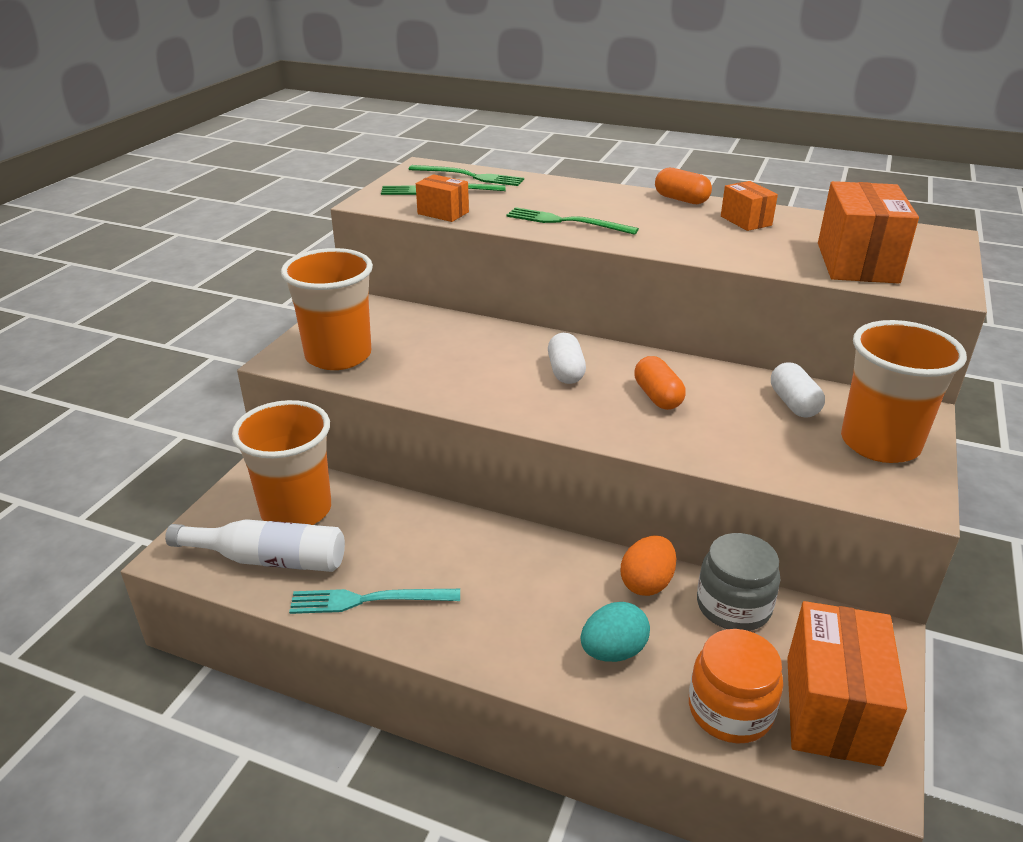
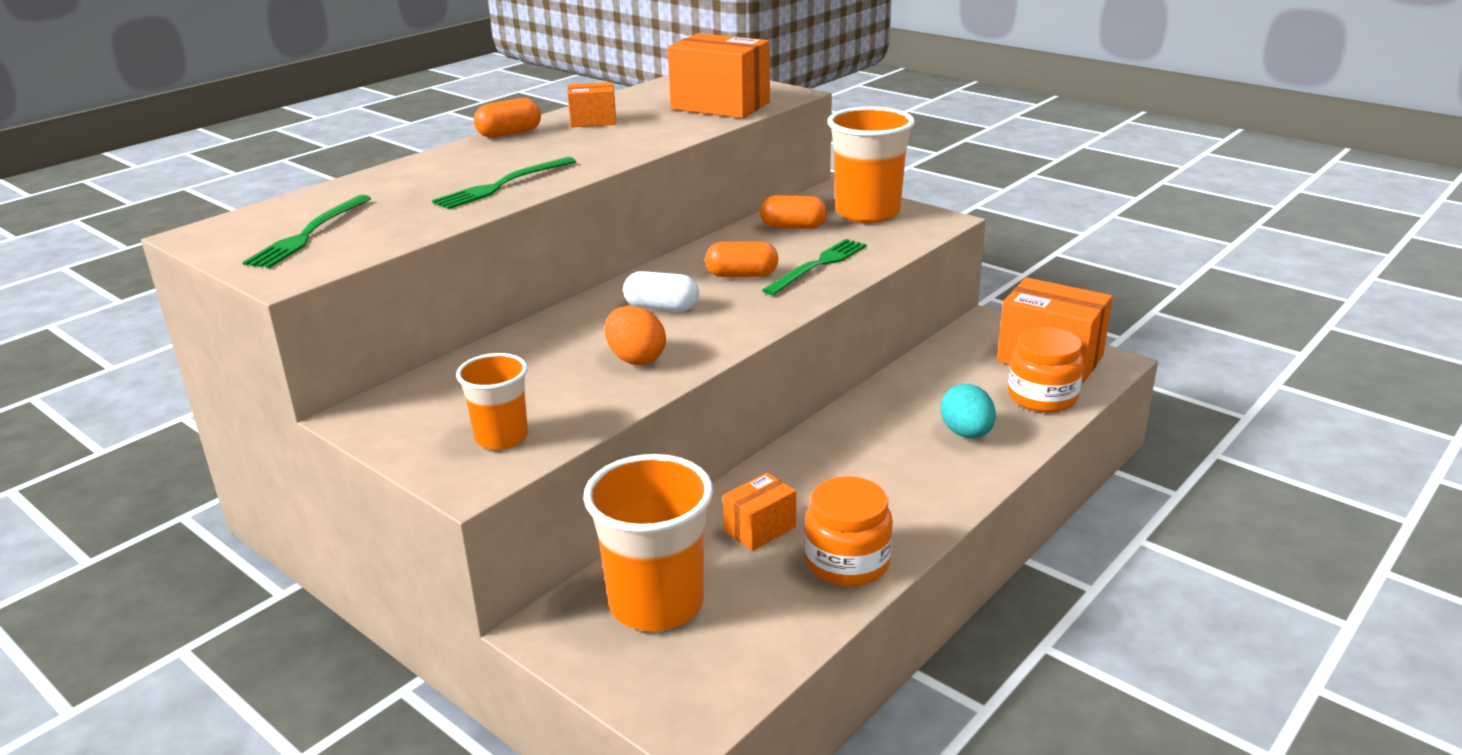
camera: 70 degrees left, 5 degrees down
white bottle [165,519,345,572] -> none
orange cup [281,248,373,370] -> orange cup [456,353,528,450], size x0.57
turquoise fork [289,589,460,614] -> orange jar [804,476,893,586]
green fork [409,165,524,186] -> green fork moved to [762,239,866,295]
orange box [416,174,469,222] -> orange box moved to [723,473,796,551]
orange egg [621,535,676,596] -> orange egg moved to [605,306,666,365]
grey jar [697,533,780,631] -> none
white capsule [771,362,825,417] -> orange capsule [760,195,827,229]

